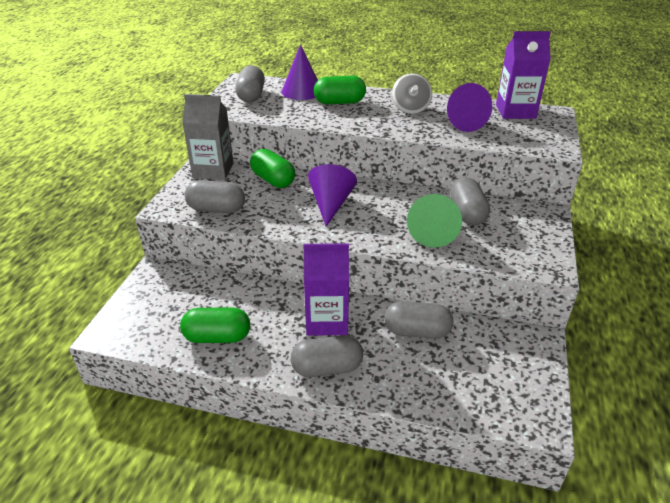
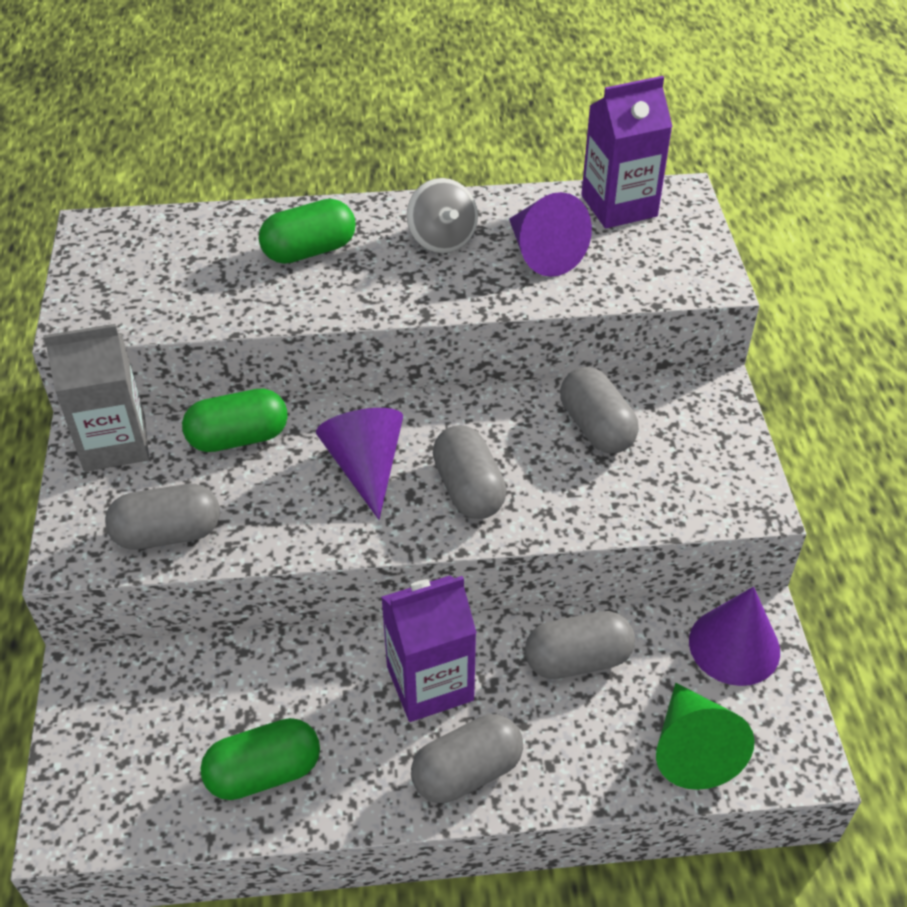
camera: 20 degrees left, 10 degrees up
grey capsule [235,65,265,103] -> grey capsule moved to [433,425,507,519]
green capsule [250,149,295,188] -> green capsule turned 45 degrees counterclockwise [182,389,288,452]
purple cone [282,44,318,100] -> purple cone moved to [689,587,780,686]
green cone [407,194,462,248] -> green cone moved to [656,683,755,790]

